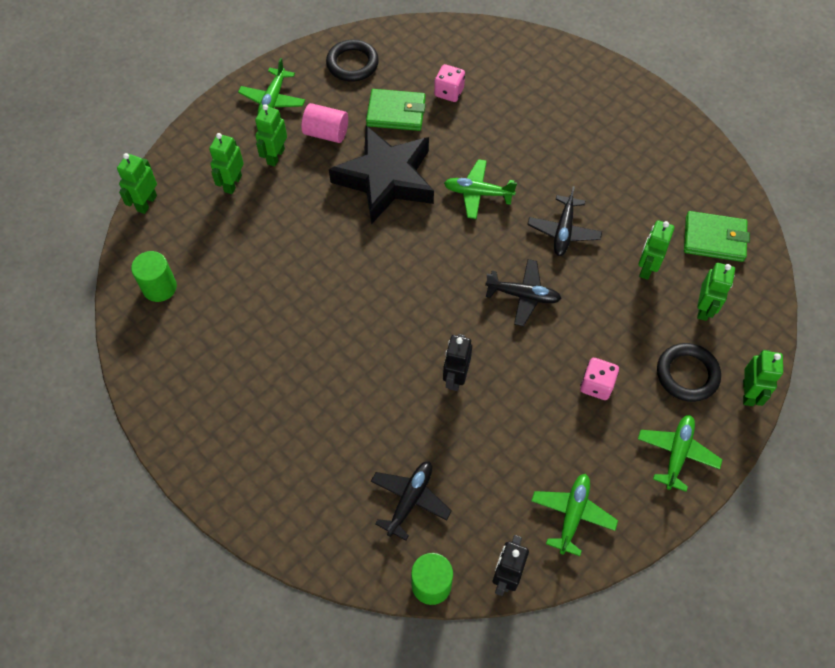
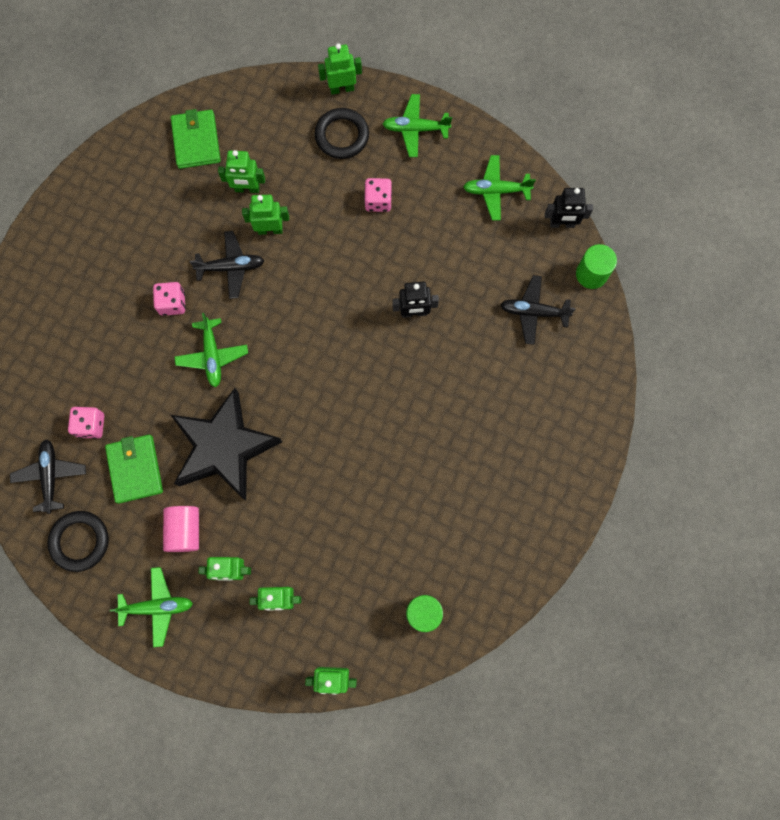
camera: 110 degrees left, 15 degrees up
black plane [485,259,562,326] -> black plane moved to [10,439,86,514]
green robot [697,263,735,321] -> green robot moved to [242,195,289,235]
none -> pink dice [153,282,186,316]

